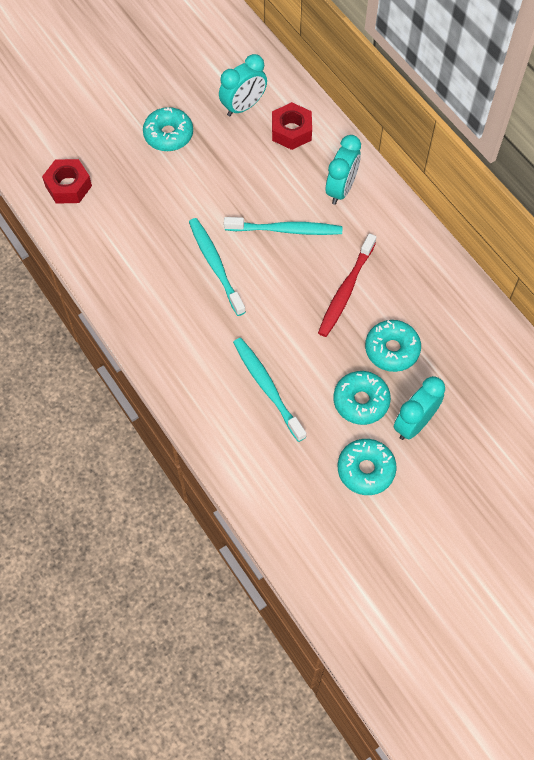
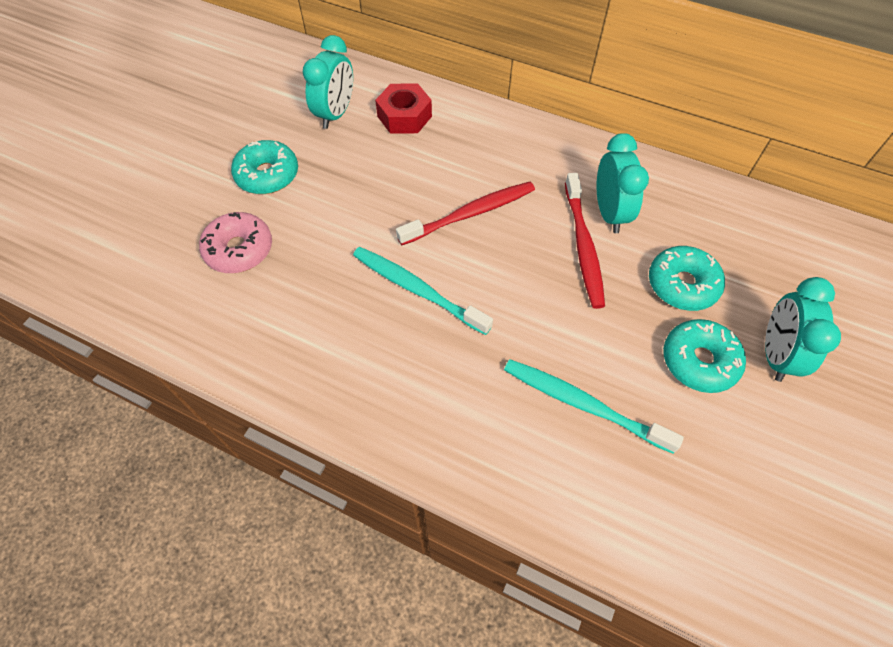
camera: 30 degrees left, 5 degrees down
red nut [42,159,92,204] -> none
turquoise toothbrush [224,217,342,235] -> red toothbrush [396,182,535,245]
turquoise clock [326,135,361,205] -> turquoise clock moved to [597,133,649,233]
turquoise donut [338,439,397,495] -> none
none -> pink donut [199,212,272,273]

